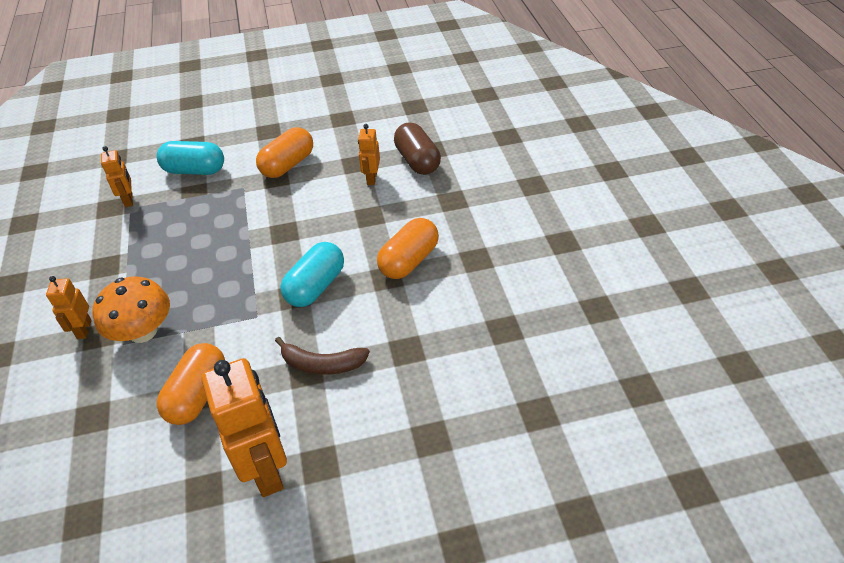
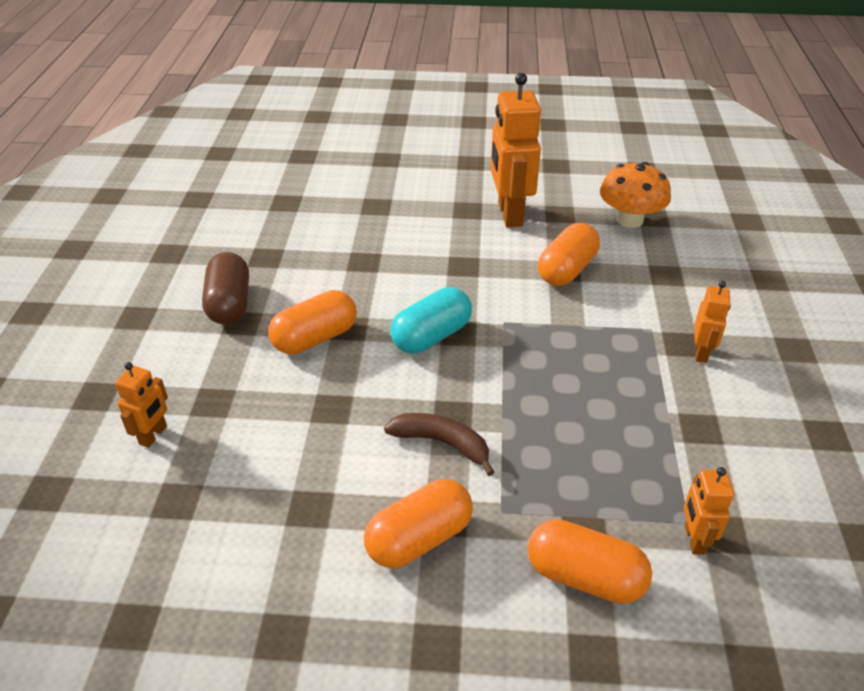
camera: 165 degrees left, 5 degrees down
orange mushroom [92,276,170,343] -> orange mushroom moved to [600,162,671,228]
turquoise capsule [157,141,224,175] -> orange capsule [527,519,652,604]
brown banana [275,337,370,375] -> brown banana moved to [384,413,495,476]
orange robot [358,124,380,185] -> orange robot moved to [115,362,168,448]
brown capsule [394,122,441,175] -> brown capsule moved to [202,252,249,324]

